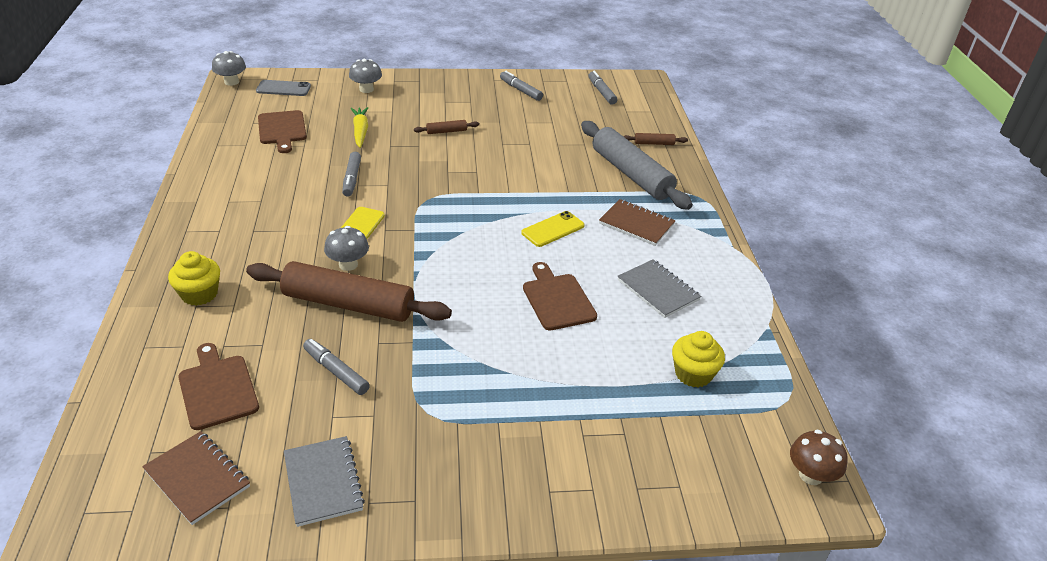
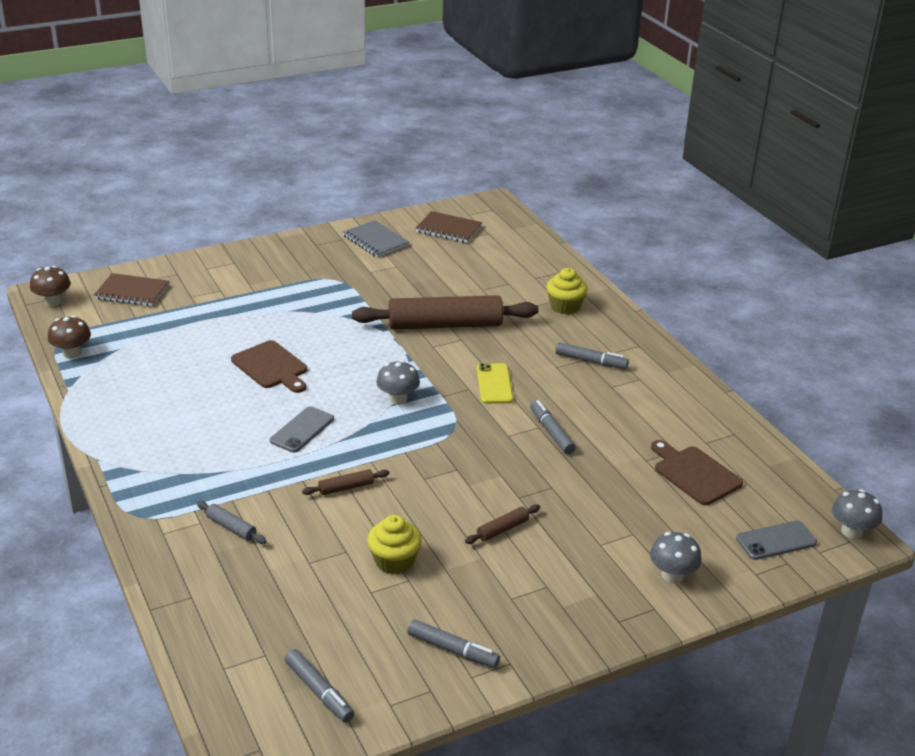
camera: 160 degrees right, 5 degrees down
brown cutting board [178,343,259,430] -> none
grey marker [303,339,370,395] -> grey marker moved to [555,342,629,369]
grey mushroom [324,226,369,271] -> grey mushroom moved to [376,360,420,405]
yellow carrot [350,107,368,148] -> none
yellow phone [521,211,585,247] -> grey phone [270,406,334,453]
grey rolling pin [581,121,693,210] -> grey rolling pin [197,501,267,544], size x0.41
brown notebook [599,199,676,246] -> brown notebook moved to [94,273,169,306]
grey notebook [617,259,701,318] -> none
brown rolling pin [623,133,688,145] -> brown rolling pin moved to [302,469,389,495]
yellow cupcake [672,331,725,387] -> yellow cupcake moved to [367,515,422,574]
none -> brown mushroom [48,315,91,358]

